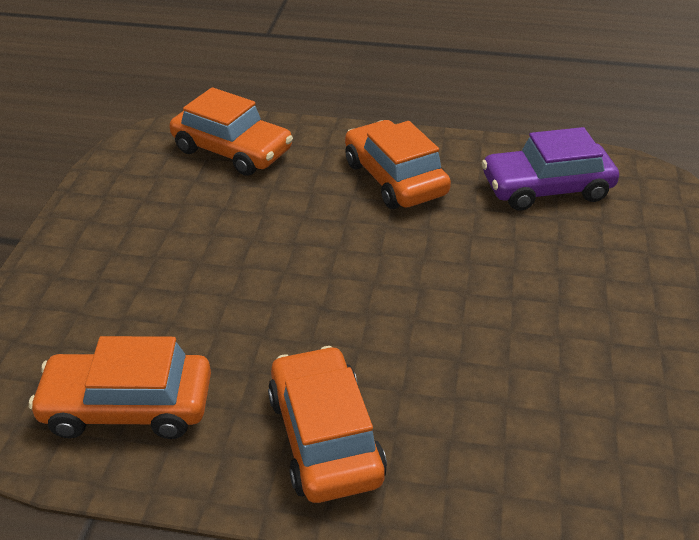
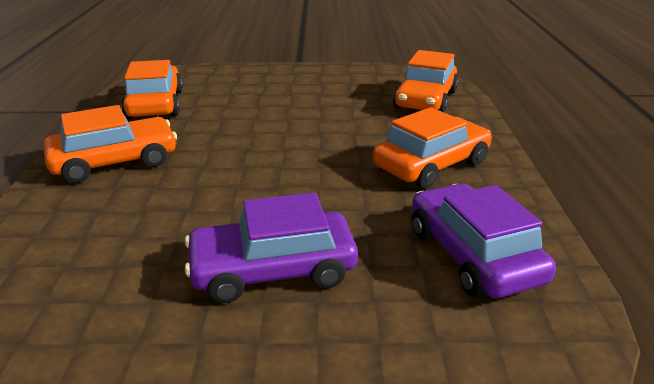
camera: 80 degrees right, 10 degrees down
none -> purple car [185,192,358,303]

